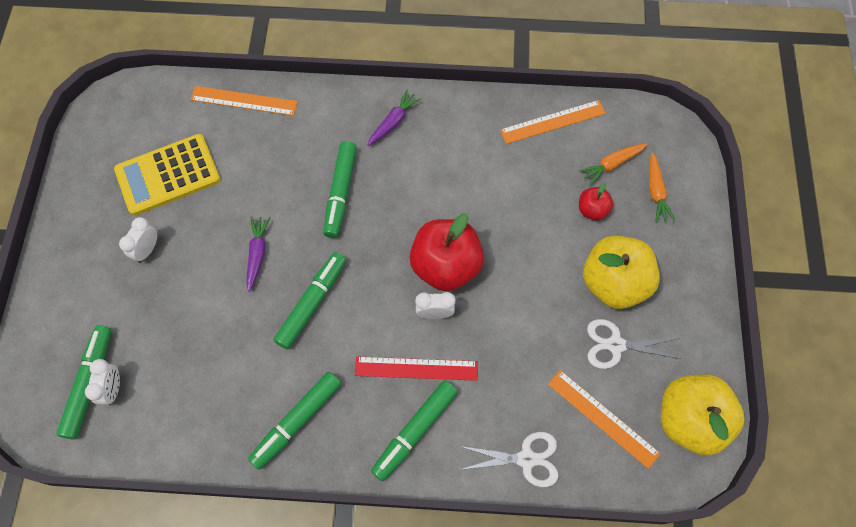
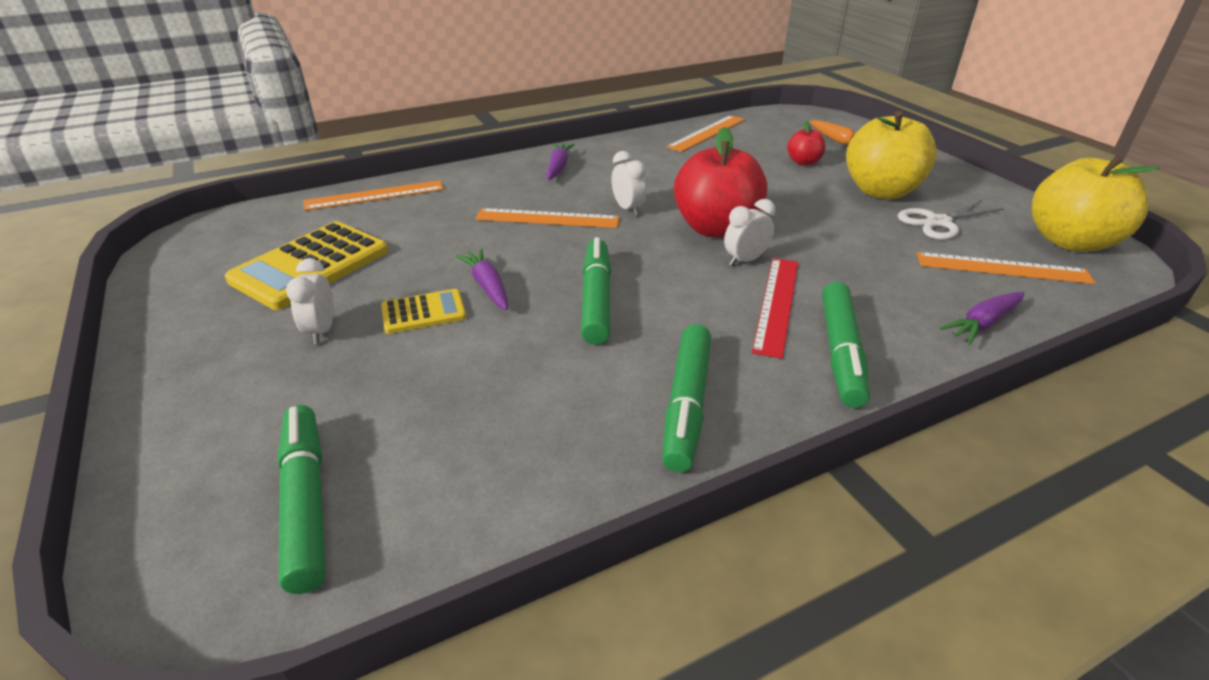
camera: 30 degrees left, 30 degrees down
white clock [85,359,120,405] -> white clock moved to [611,151,647,216]
green marker [323,141,357,238] -> orange ruler [475,208,620,228]
red ruler [355,357,478,381] -> red ruler turned 45 degrees counterclockwise [752,258,798,359]
white scissors [459,432,558,487] -> purple carrot [940,292,1024,345]
orange carrot [579,143,647,186] -> none
none -> yellow calculator [381,289,466,334]

